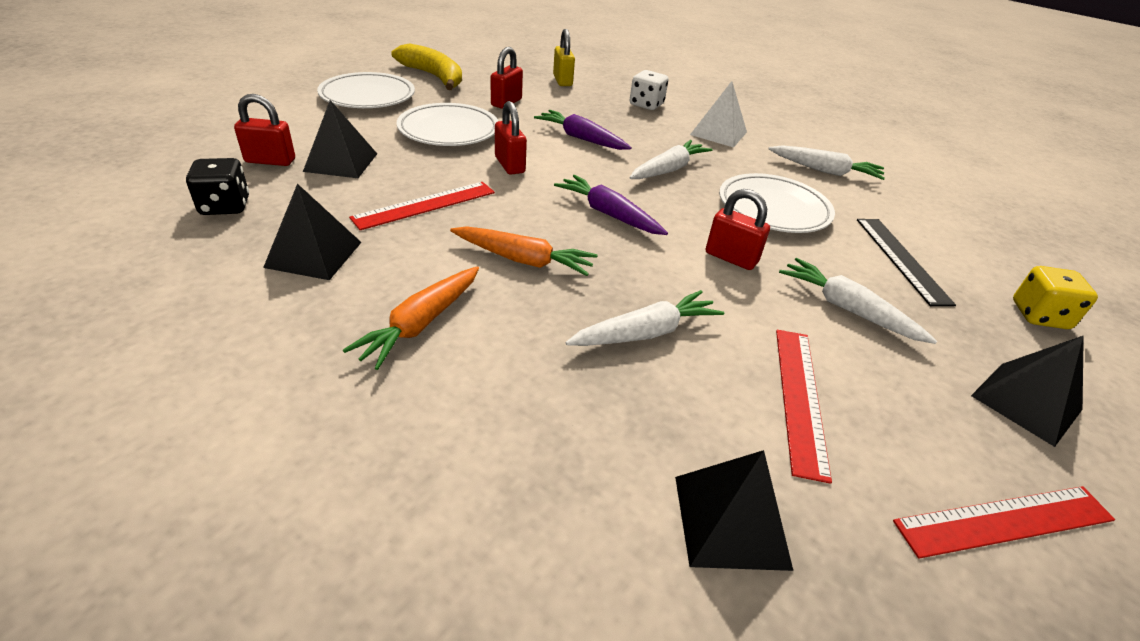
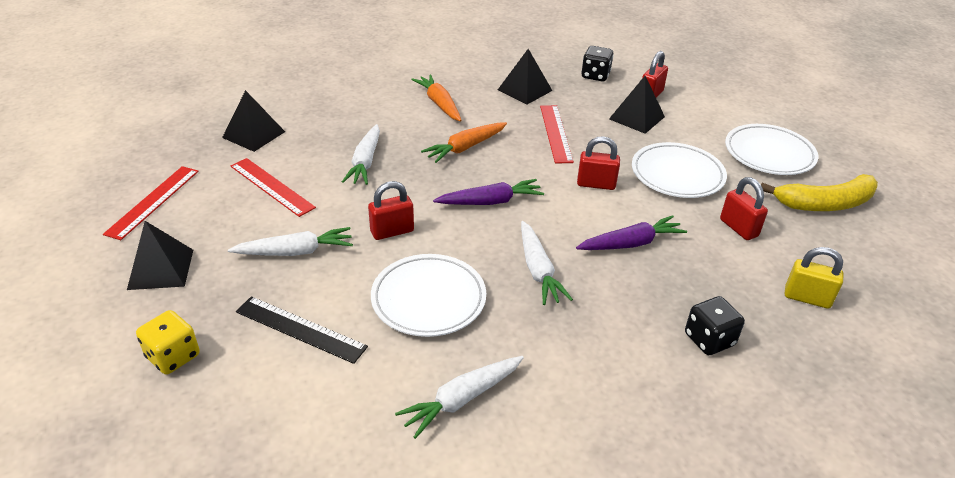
camera: 125 degrees right, 0 degrees up
white dice [630,70,669,110] -> black dice [685,296,745,355]
white pyramid [690,81,747,148] -> none

